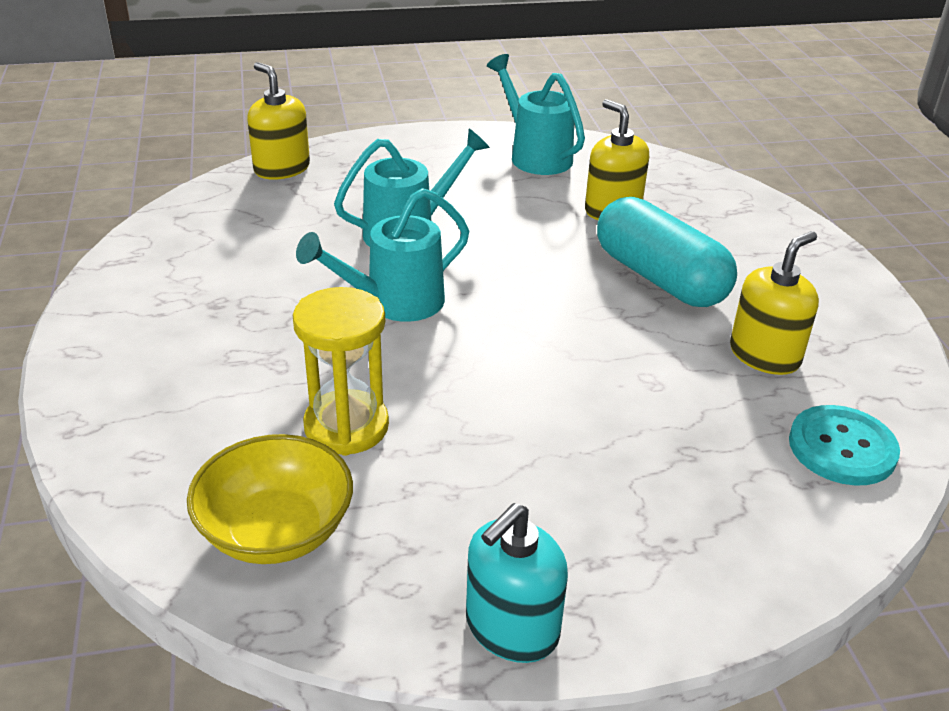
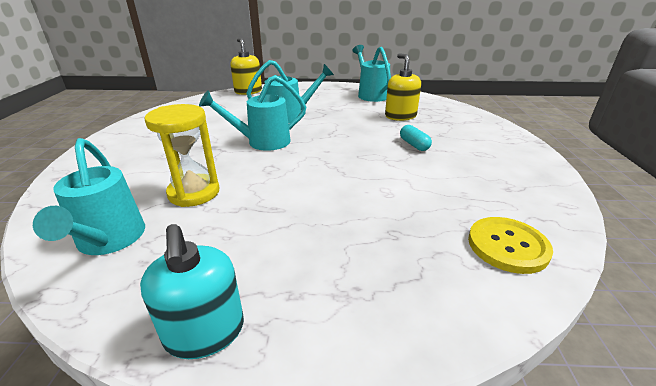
camera: 15 degrees right, 5 degrees down
yellow bowl [187,434,353,564] -> turquoise watering can [33,138,145,255]
turquoise soap dispenser [466,503,568,663] -> turquoise soap dispenser turned 75 degrees counterclockwise [140,224,244,359]
turquoise capsule [597,197,737,307] -> turquoise capsule [400,125,432,151], size x0.44
yellow soap dispenser [730,231,819,375] -> none
turquoise button [789,405,900,485] -> yellow button [468,217,553,274]

